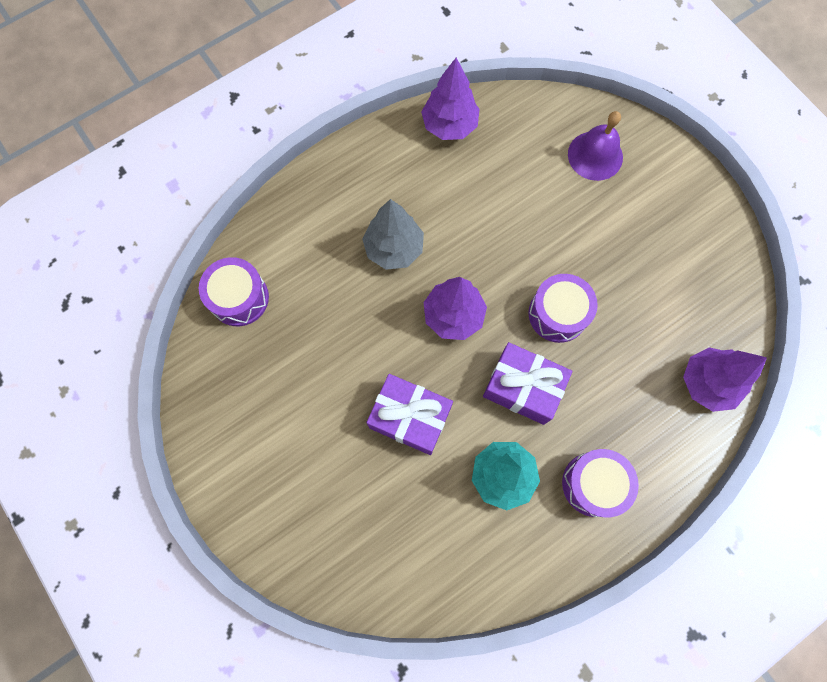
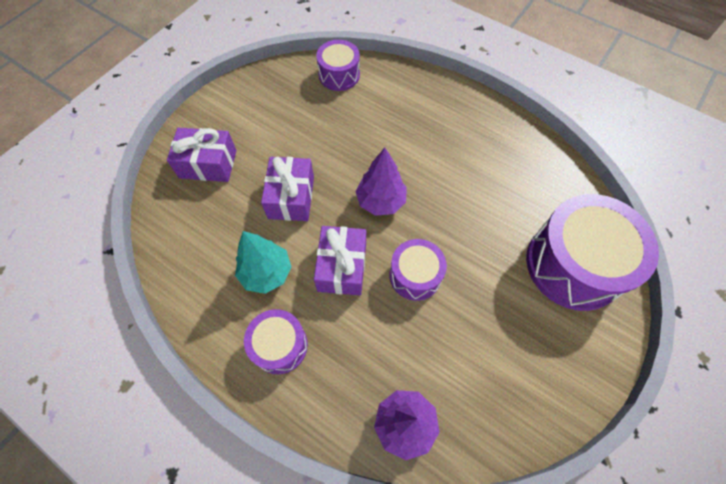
camera: 70 degrees right, 10 degrees down
grey tree [362,199,424,270] -> none
purple tree [421,58,480,140] -> none
purple bell [568,111,623,181] -> purple drum [526,194,659,311]
none -> purple gift [167,128,236,182]

